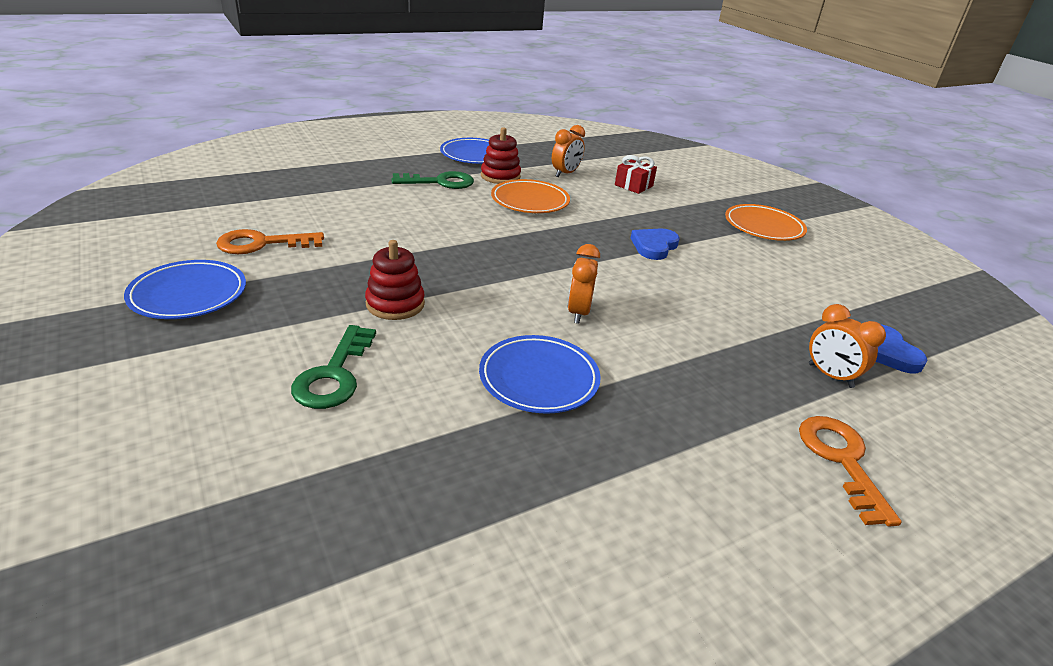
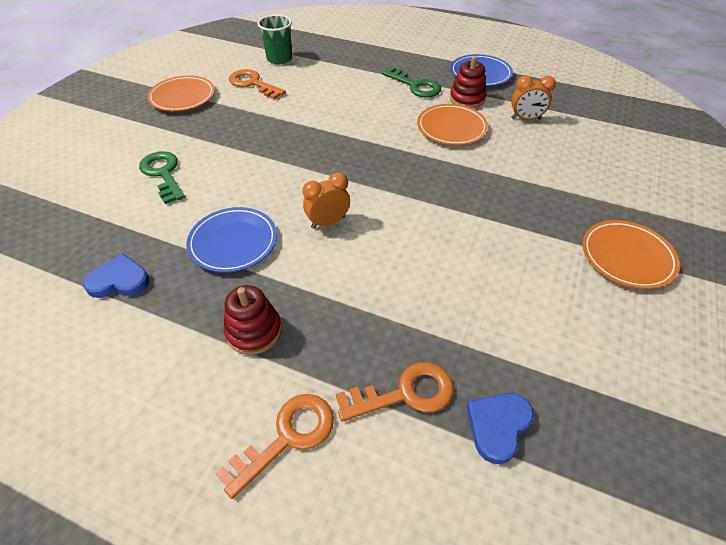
camera: 55 degrees right, 15 degrees up
blue plate [124,260,246,319] -> orange plate [147,75,215,111]
green key [291,325,376,409] -> green key turned 90 degrees clockwise [139,151,185,204]
red stacking toy [365,240,425,320] -> red stacking toy moved to [224,285,282,355]
red gift [615,155,657,194] -> none
blue heart [631,228,680,260] -> blue heart moved to [83,253,149,298]
orange clock [809,304,886,388] -> orange key [336,362,454,421]
none -> green cup [258,15,292,64]

